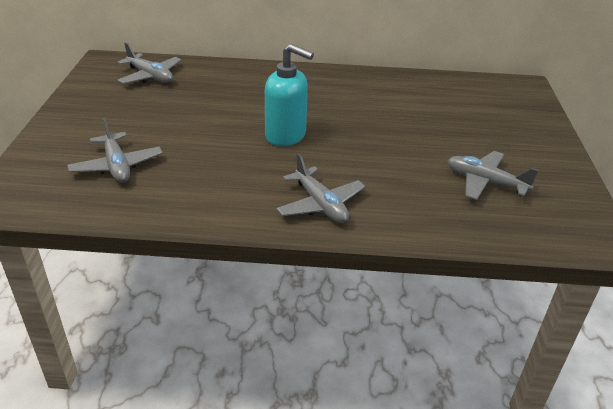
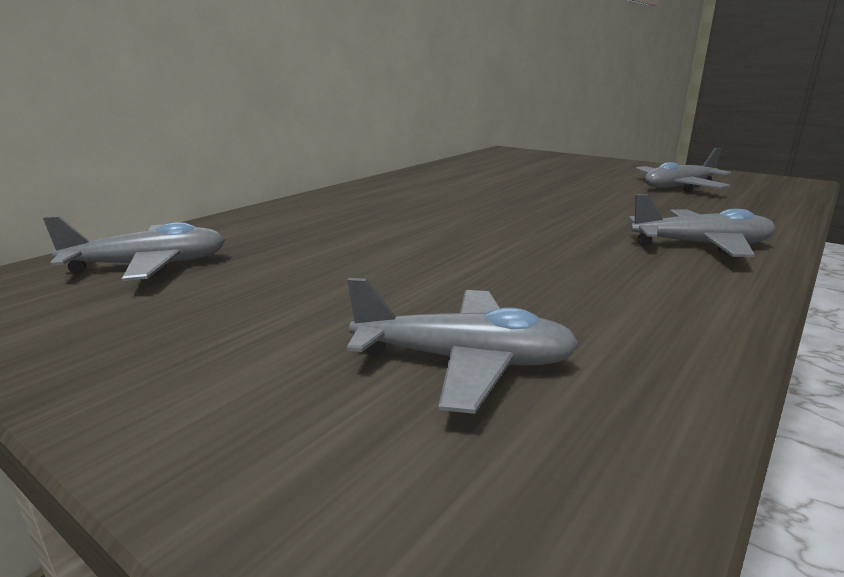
camera: 55 degrees left, 15 degrees down
turquoise soap dispenser [265,44,314,146] -> none

